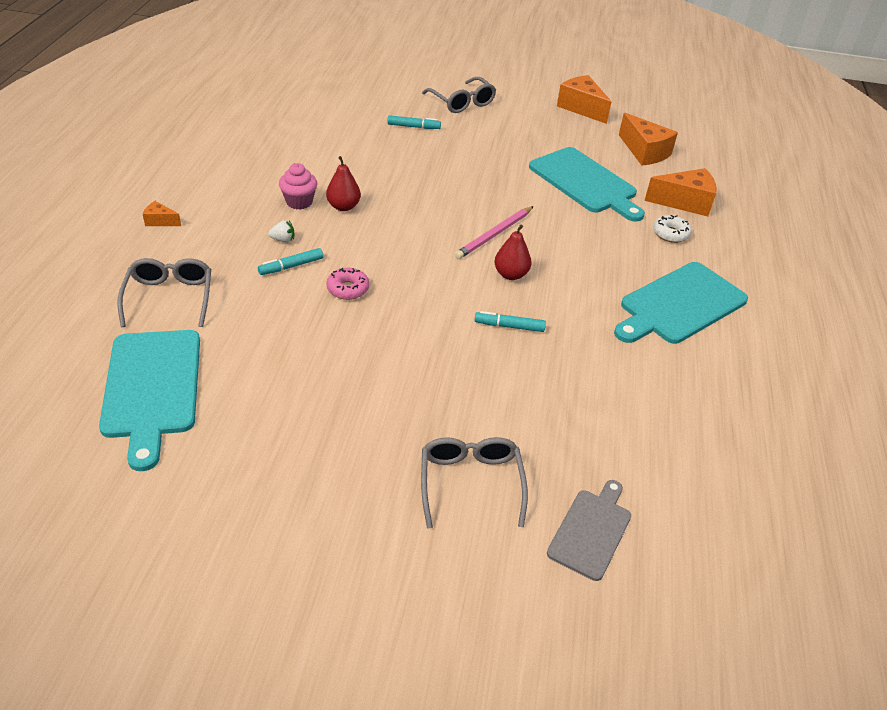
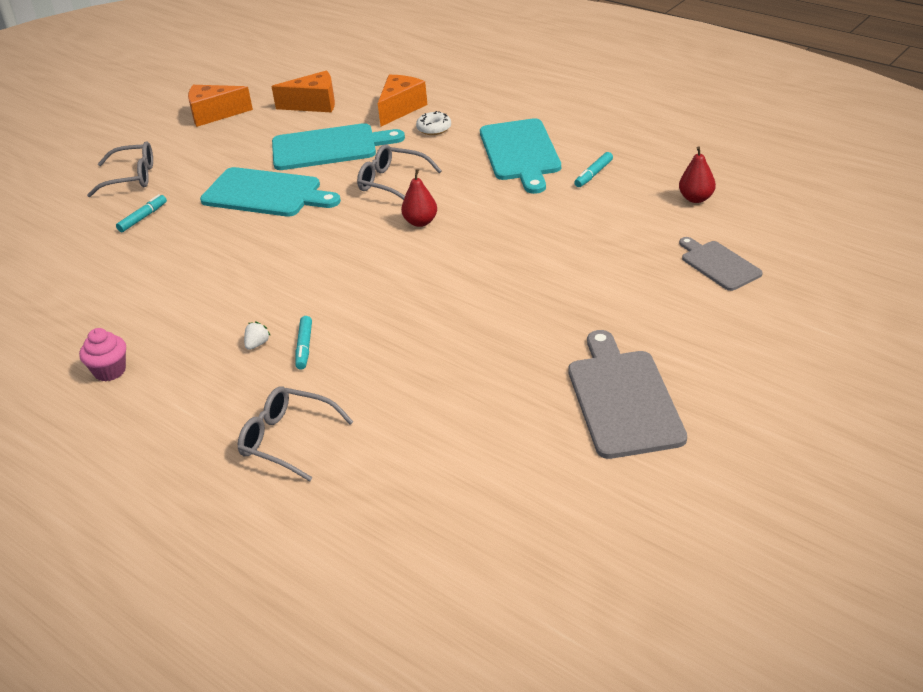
camera: 55 degrees left, 5 degrees down
turquoise cutting board [99,330,200,471] -> turquoise cutting board moved to [200,167,341,217]
orange cheese [143,201,181,226] -> none
pink cupcake [279,163,317,210] -> pink cupcake moved to [79,328,126,381]
red pear [326,156,361,211] -> red pear moved to [679,146,716,203]
pink donut [326,268,369,300] -> none
grey glasses [421,437,528,529] -> grey glasses moved to [357,144,442,200]
pink pencil [454,206,534,259] -> none
turquoise marker [474,311,546,332] -> turquoise marker moved to [574,152,613,187]
none -> grey cutting board [568,330,687,459]

